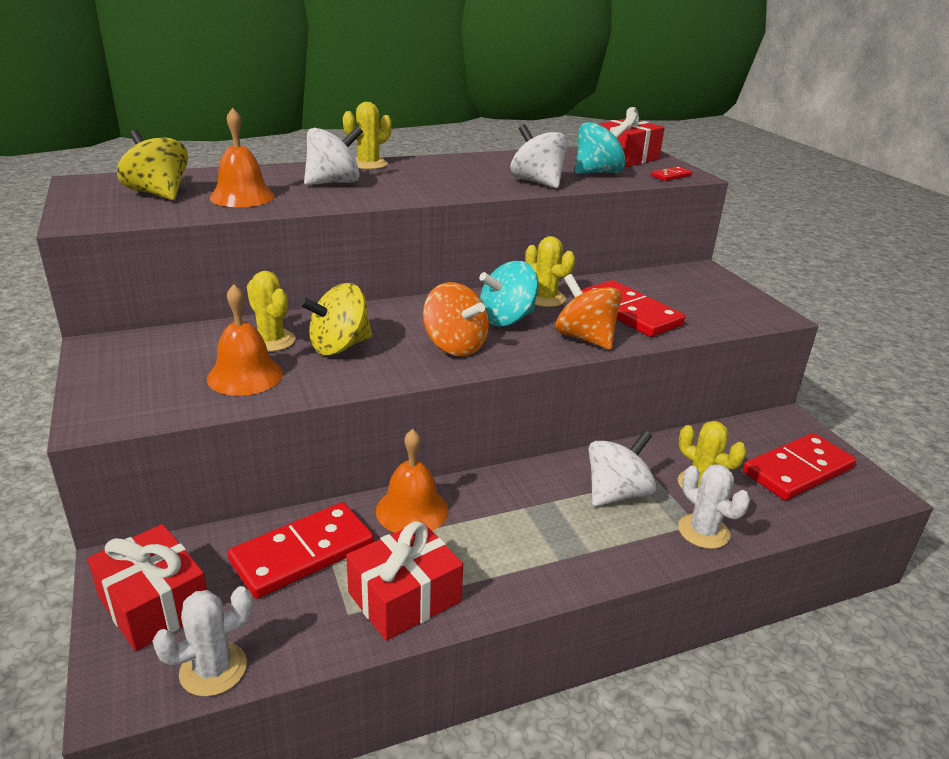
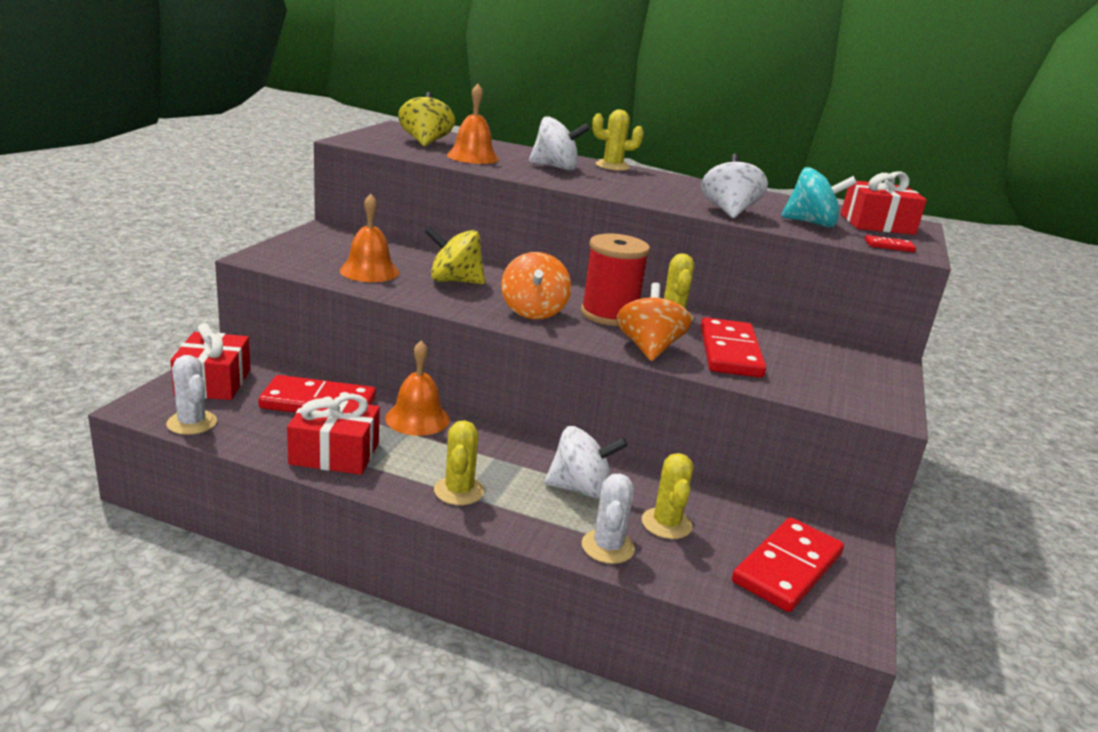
camera: 40 degrees right, 5 degrees down
white cactus [152,586,253,697] -> white cactus turned 45 degrees clockwise [166,355,217,435]
yellow cactus [247,271,296,352] -> yellow cactus moved to [434,420,484,505]
turquoise spinning top [479,261,538,327] -> red spool [581,234,650,326]
red domino [743,433,856,500] -> red domino turned 60 degrees counterclockwise [732,517,844,612]

